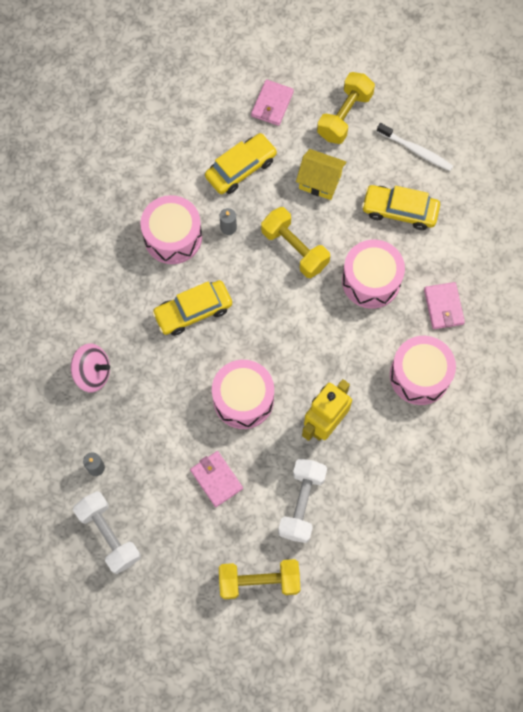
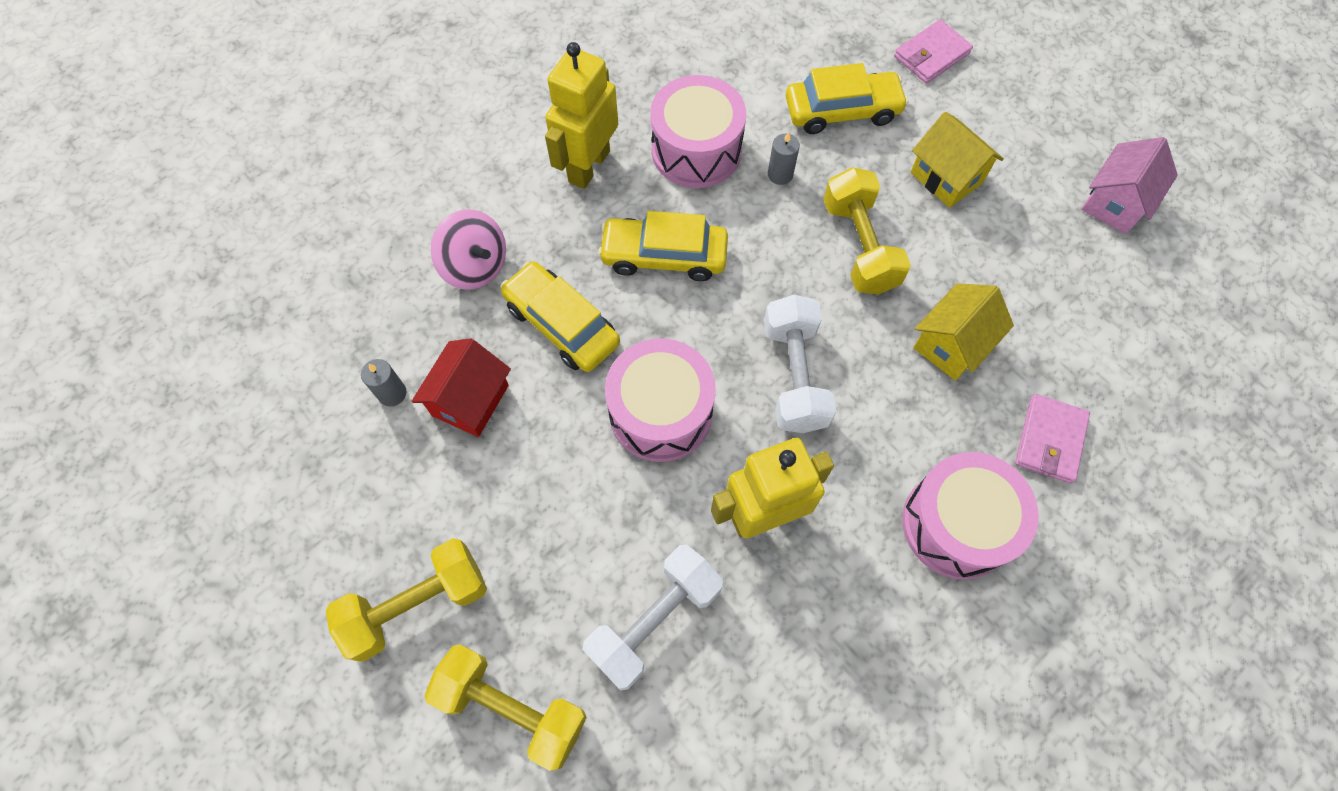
camera: 30 degrees right, 5 degrees down
white dumbbell [73,491,141,574] -> white dumbbell moved to [764,295,836,433]
pink wallet [190,451,243,507] -> none
yellow dumbbell [317,72,375,144] -> yellow dumbbell moved to [326,538,487,662]
pink drum [342,240,405,309] -> yellow house [913,283,1014,381]
yellow car [362,185,440,230] -> yellow car moved to [500,261,620,372]
white toothbrush [377,123,453,171] -> pink house [1081,137,1178,234]
none -> red house [412,338,511,437]
none -> yellow robot [545,42,618,189]

